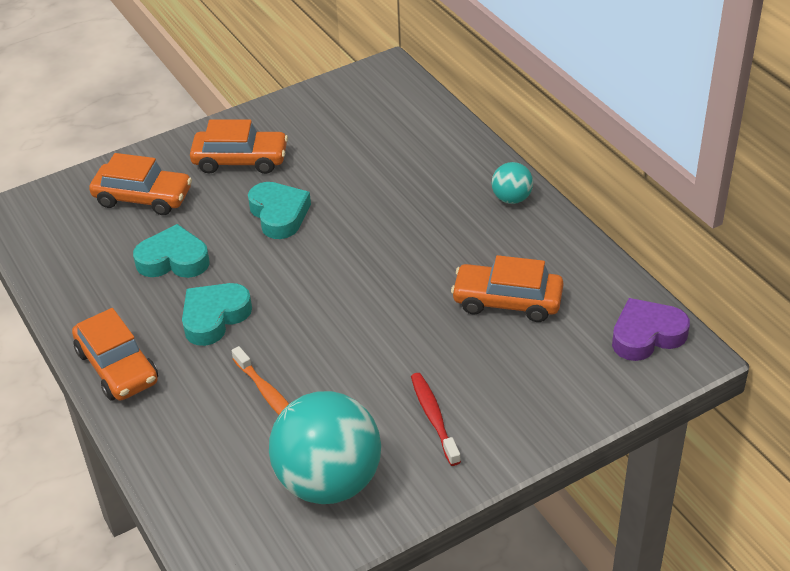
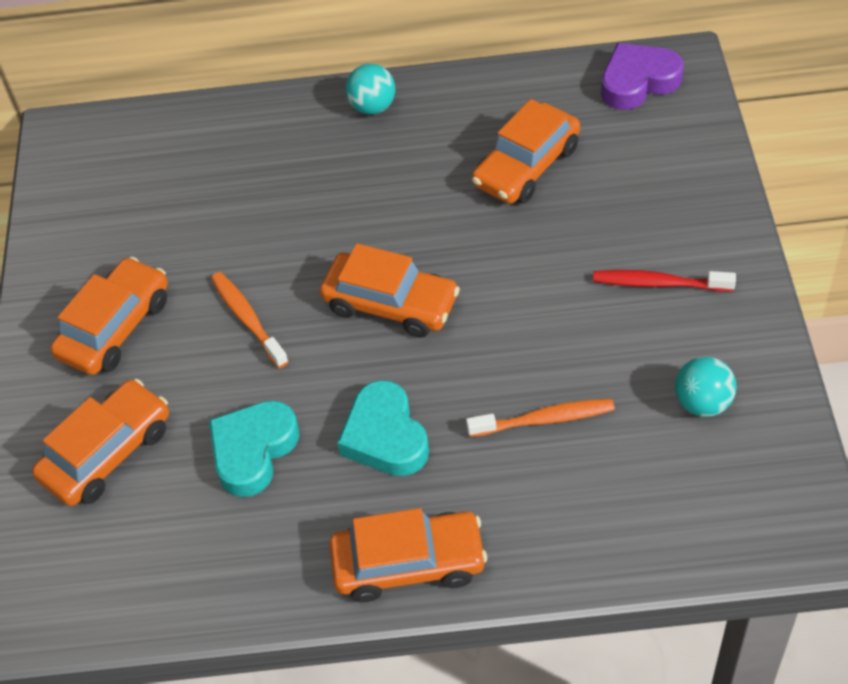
camera: 60 degrees left, 10 degrees up
turquoise heart [248,182,311,239] -> orange toothbrush [211,272,289,368]
turquoise ball [269,391,381,504] -> turquoise ball [675,356,737,417], size x0.46
purple heart [612,298,690,361] -> purple heart turned 60 degrees clockwise [601,43,683,110]
none -> orange car [320,243,460,338]

